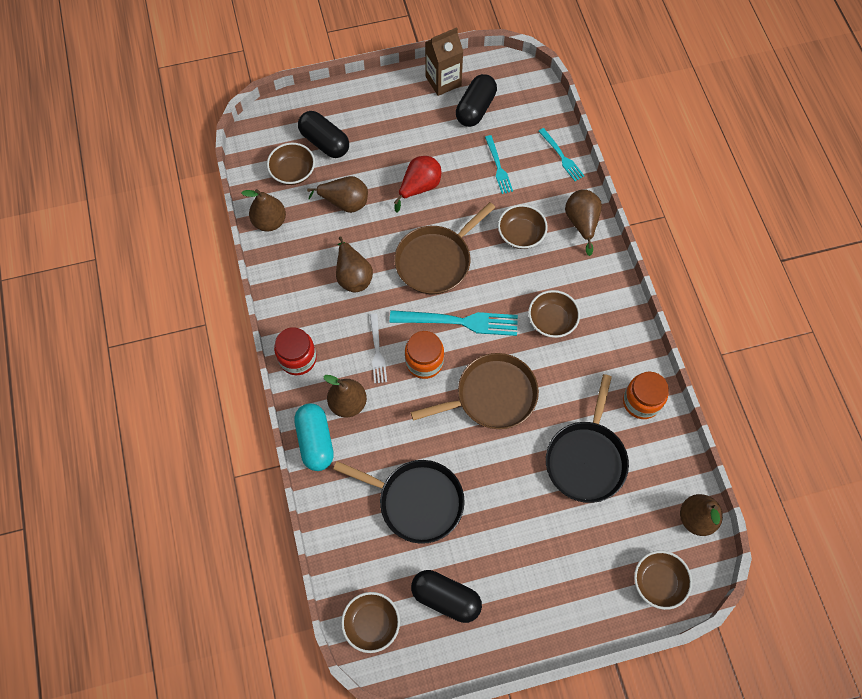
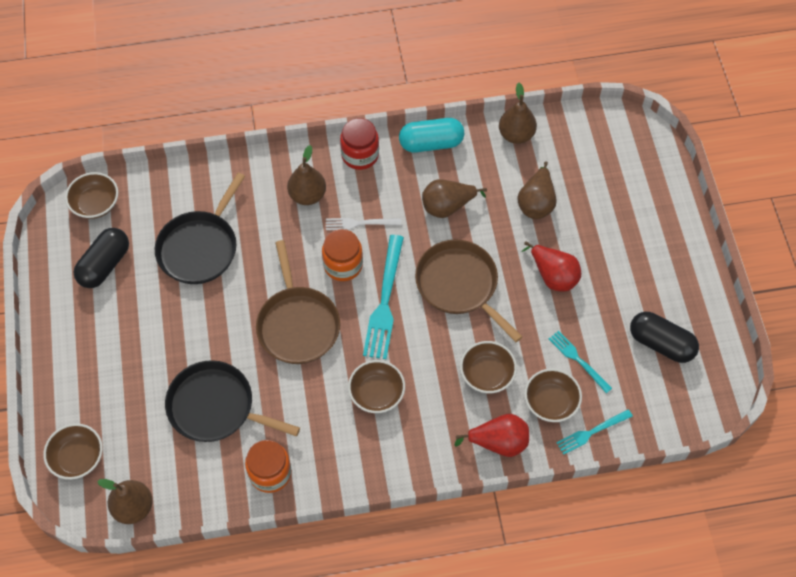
camera: 95 degrees right, 5 degrees down
brown bowl [267,143,315,185] -> brown bowl moved to [524,369,582,422]
turquoise capsule [294,403,334,471] -> turquoise capsule moved to [399,118,464,153]
black capsule [298,111,349,158] -> none
brown carton [425,27,463,96] -> none
turquoise fork [485,135,513,194] -> turquoise fork turned 60 degrees clockwise [549,331,612,393]
brown pear [565,189,602,256] -> red pear [455,414,529,457]

